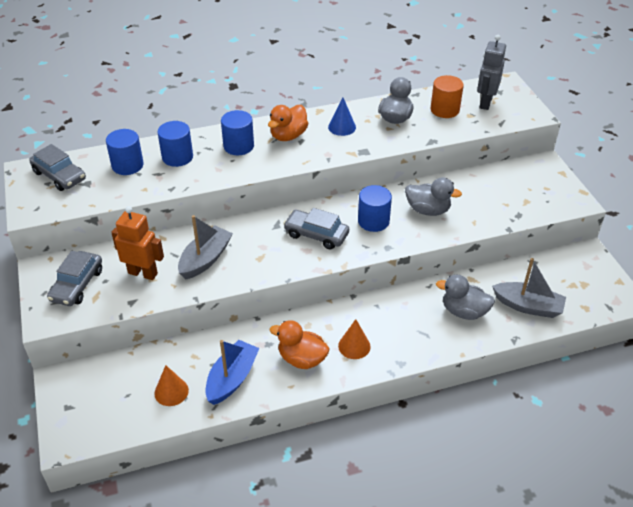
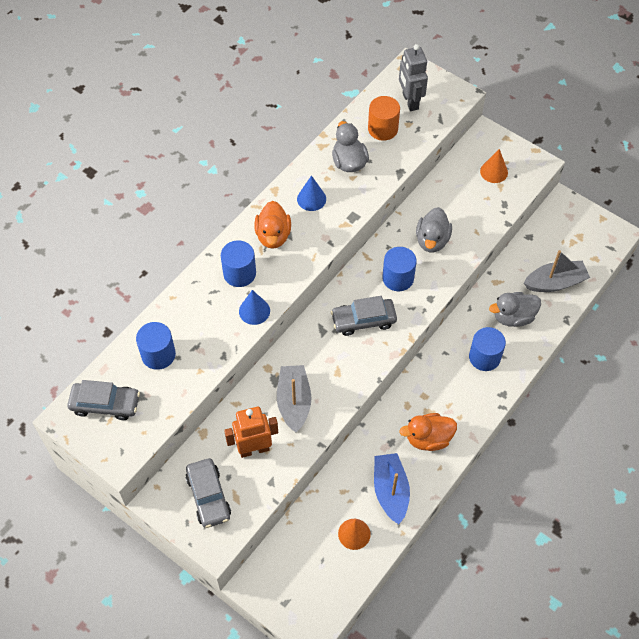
camera: 35 degrees left, 15 degrees up
blue cylinder [157,121,193,167] -> blue cylinder moved to [469,327,506,371]
orange cone [338,319,371,359] -> orange cone moved to [480,149,508,183]
grey duck [405,177,462,216] -> grey duck turned 120 degrees clockwise [416,207,452,252]
none -> blue cone [239,290,270,325]

